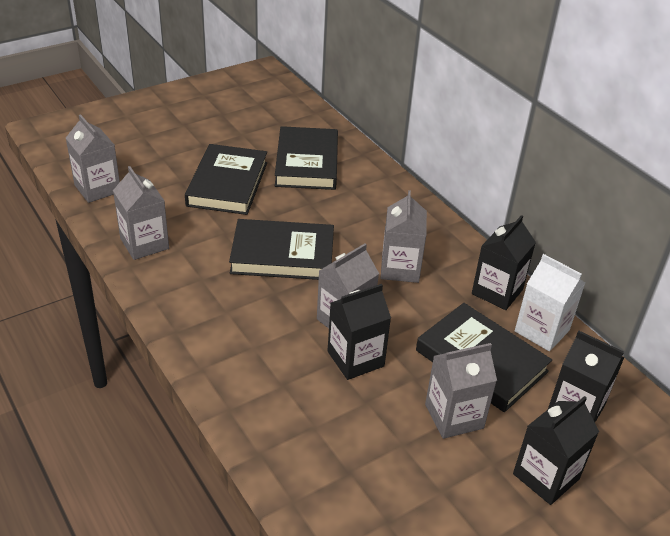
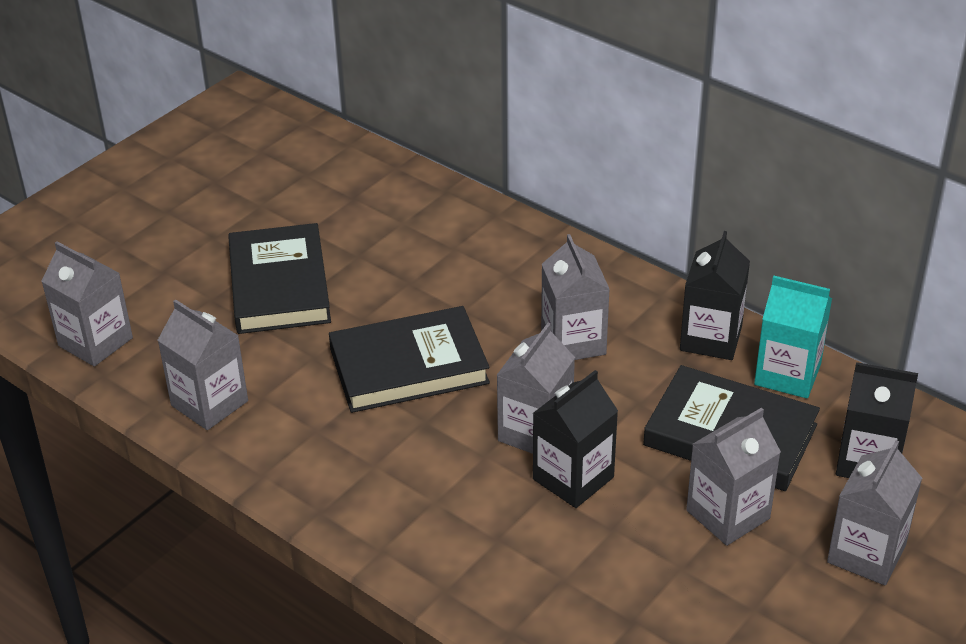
camera: 15 degrees left, 0 degrees up
black book [275,126,338,190] -> none
black carton [513,396,599,505] -> grey carton [827,440,922,585]
white carton [515,254,585,351] -> turquoise carton [754,276,832,398]

